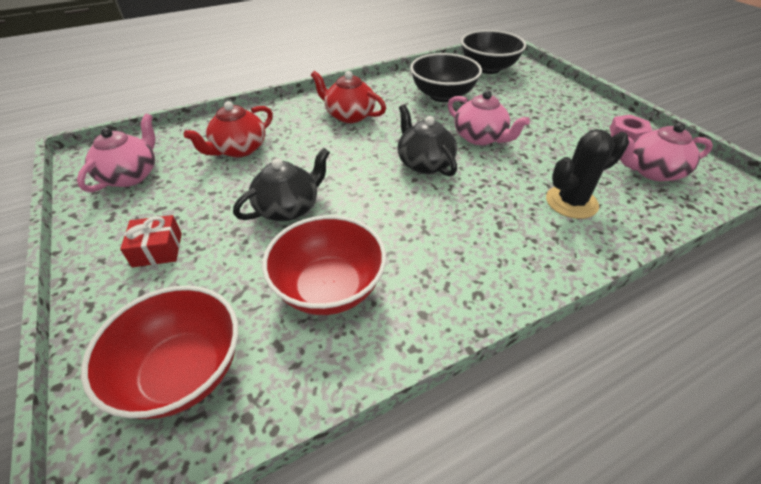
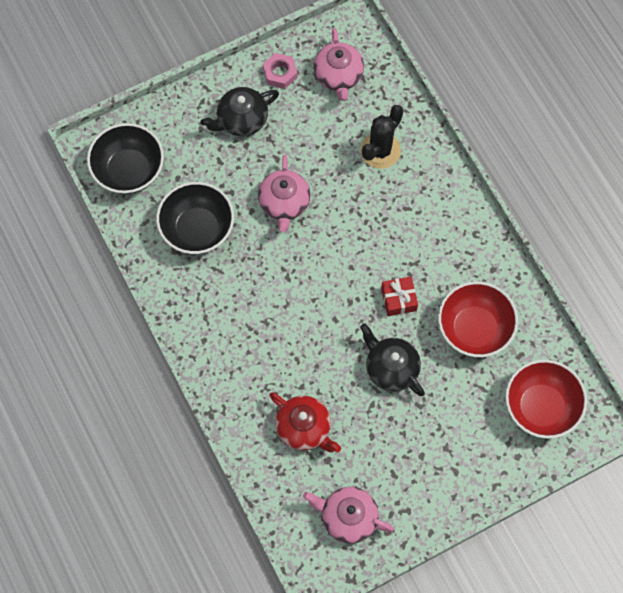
camera: 90 degrees left, 25 degrees up
red gift [120,215,182,267] -> red gift moved to [381,277,418,316]
red teapot [311,71,386,123] -> none
black teapot [397,105,457,176] -> black teapot moved to [200,87,279,136]
pink teapot [448,90,530,145] -> pink teapot turned 135 degrees clockwise [258,155,311,232]
black cactus [546,130,629,219] -> black cactus turned 60 degrees clockwise [360,105,404,169]

